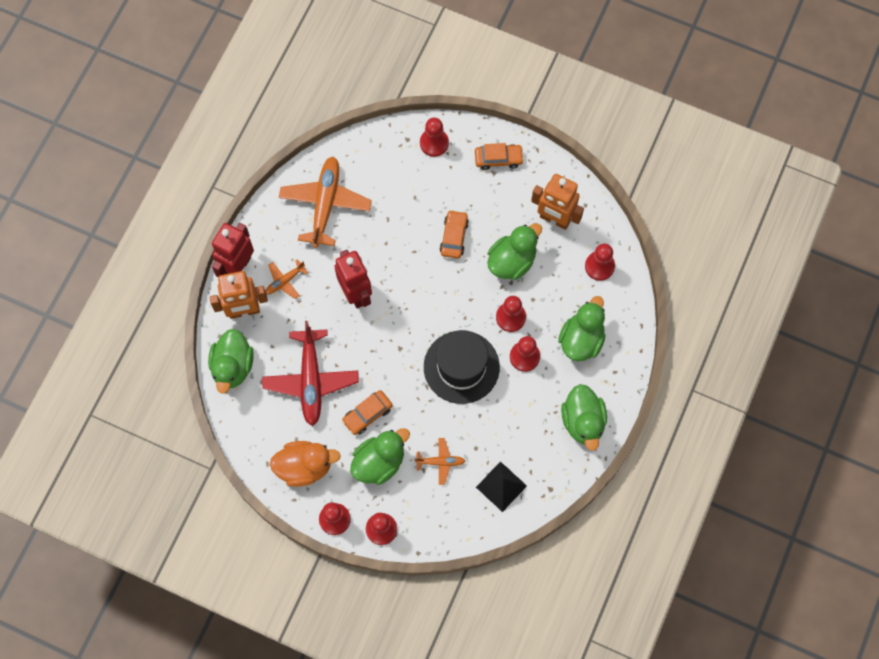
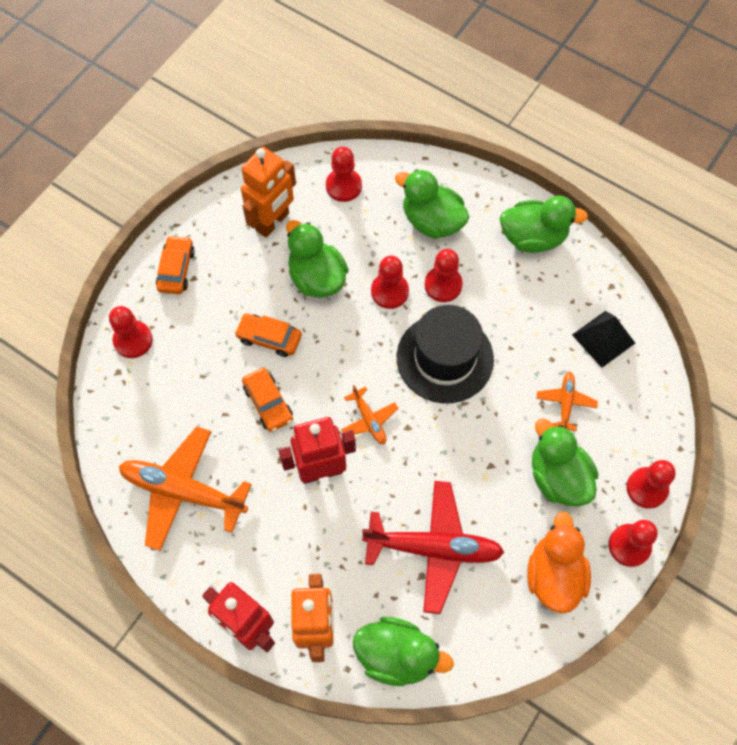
camera: 80 degrees left, 5 degrees down
orange plane [265,259,308,299] -> orange plane moved to [341,385,399,444]
orange car [342,390,393,435] -> orange car moved to [242,368,293,432]

